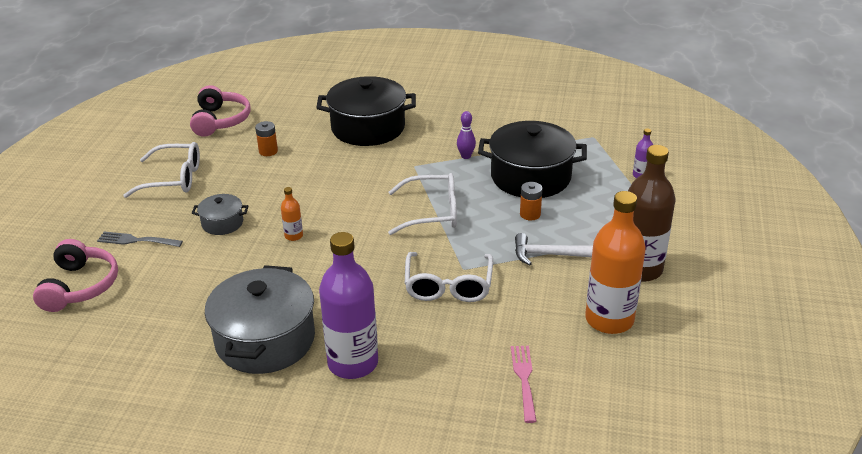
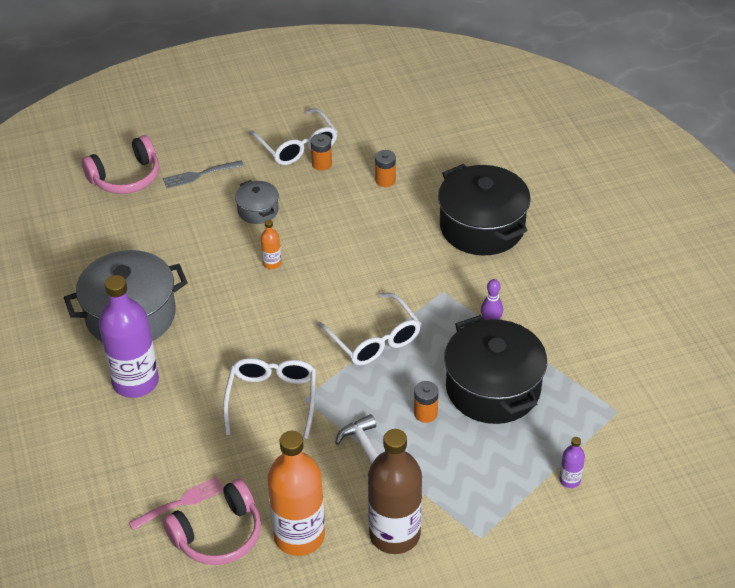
camera: 60 degrees right, 10 degrees up
grey fork [97,232,183,247] -> grey fork turned 90 degrees counterclockwise [163,160,244,188]
pink headphones [190,85,251,137] -> pink headphones moved to [163,479,261,565]
white glasses [405,252,493,302] -> white glasses turned 120 degrees clockwise [223,358,316,439]
none -> orange battery [311,134,332,171]

